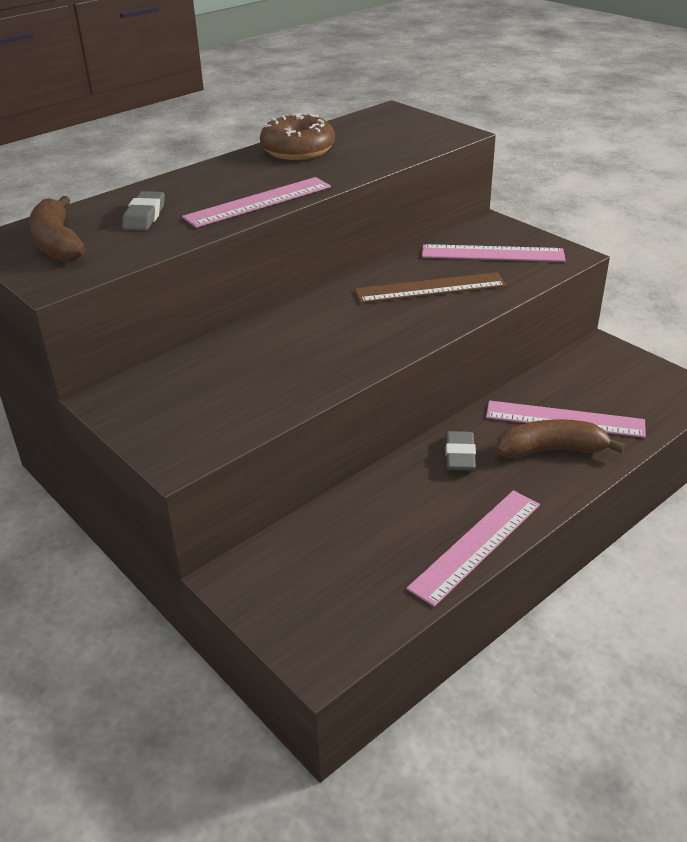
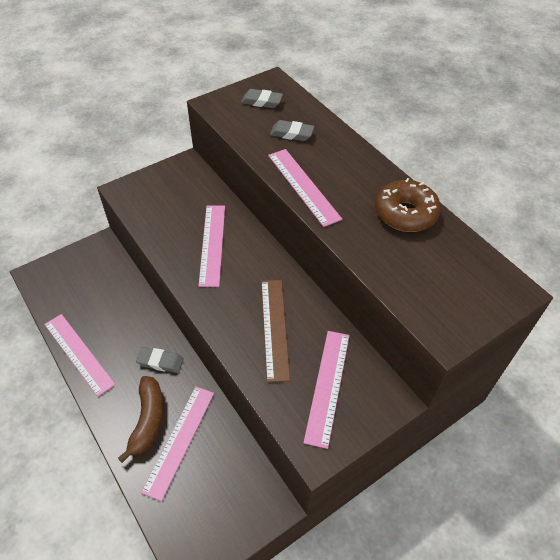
camera: 95 degrees right, 15 degrees up
brown banana [29,196,85,262] -> grey eraser [241,89,283,108]
none -> pink ruler [198,205,225,287]

